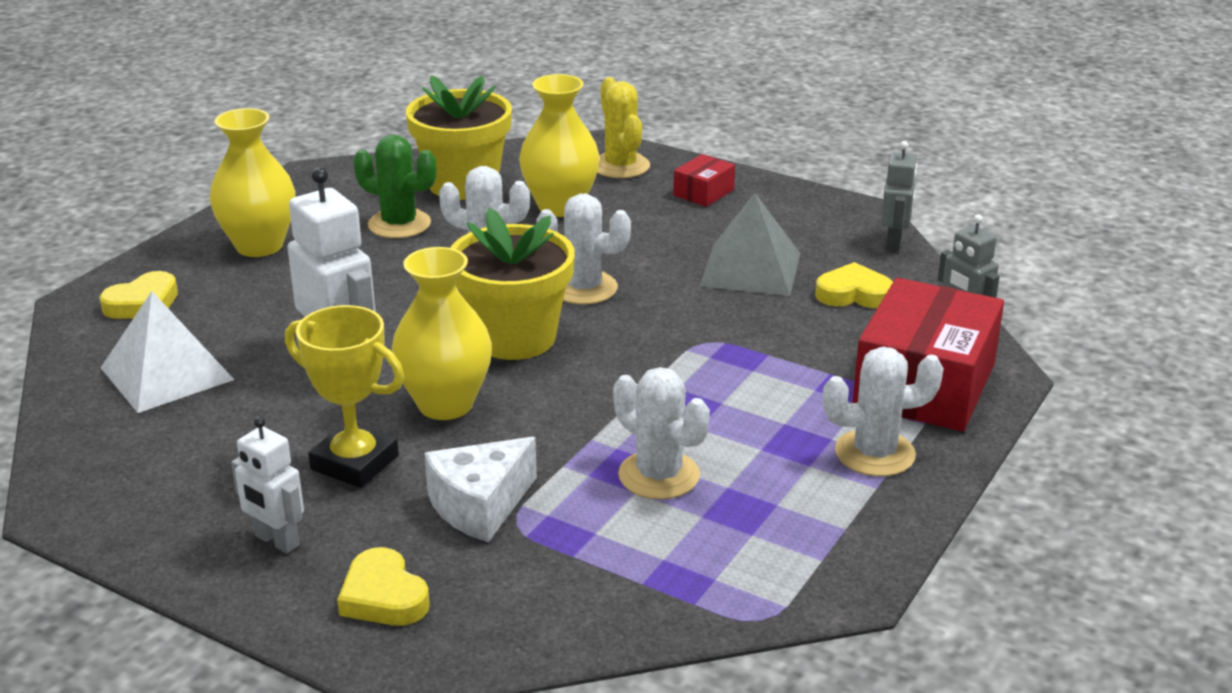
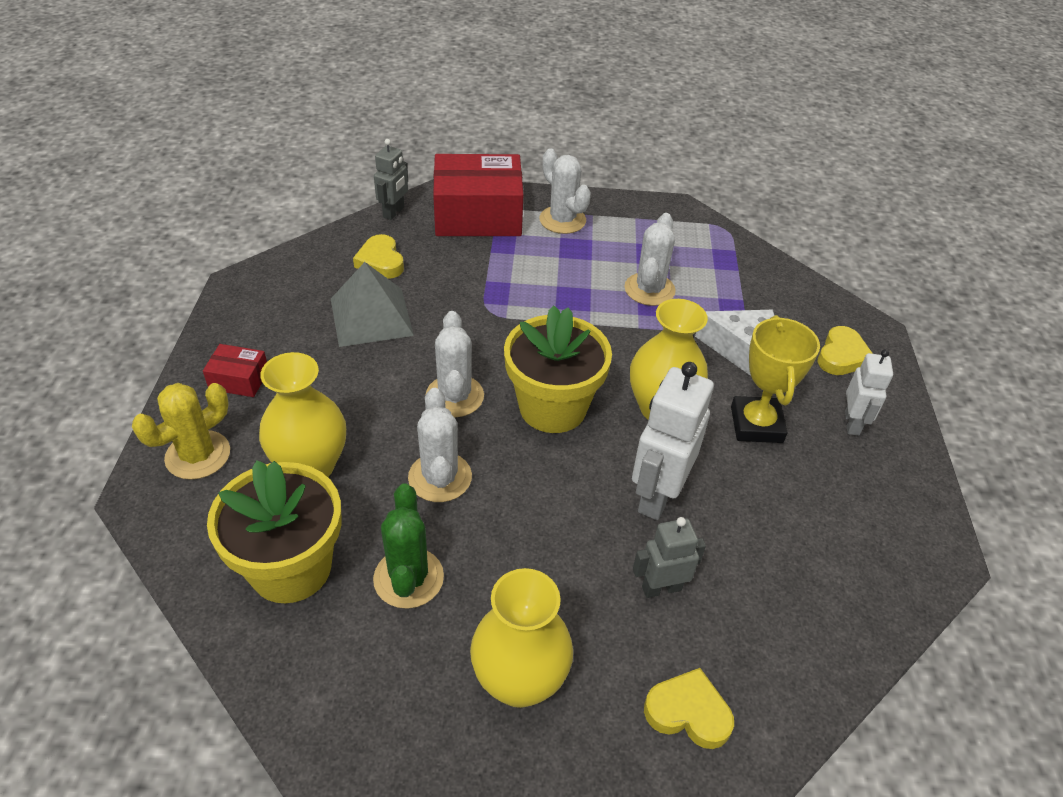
camera: 120 degrees left, 15 degrees up
white pyramid [101,291,234,413] -> none
grey robot [881,141,918,252] -> grey robot moved to [633,517,706,598]

